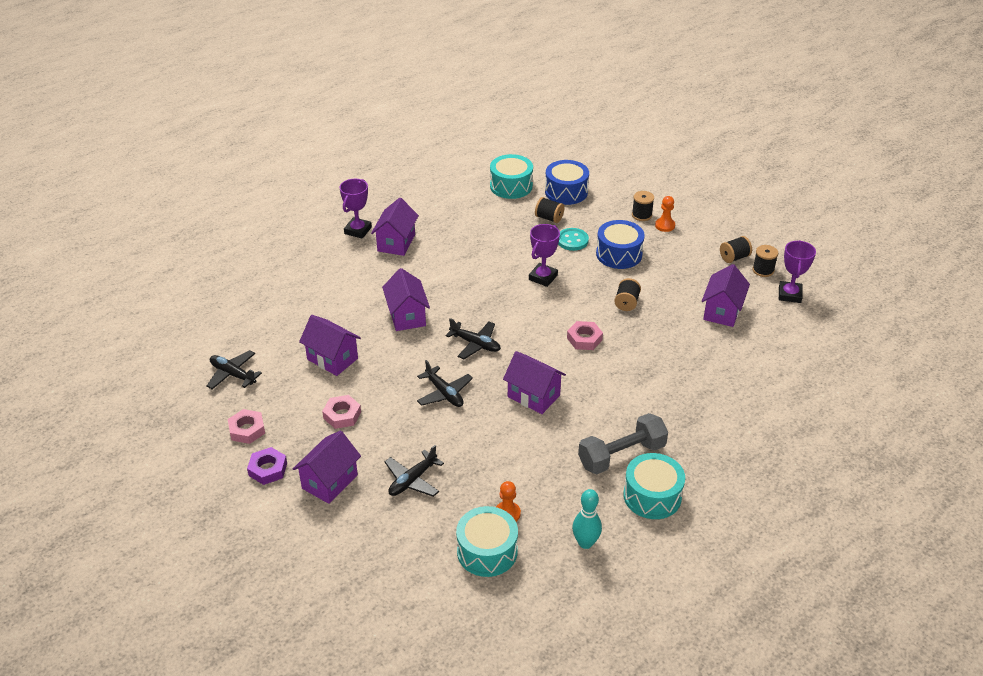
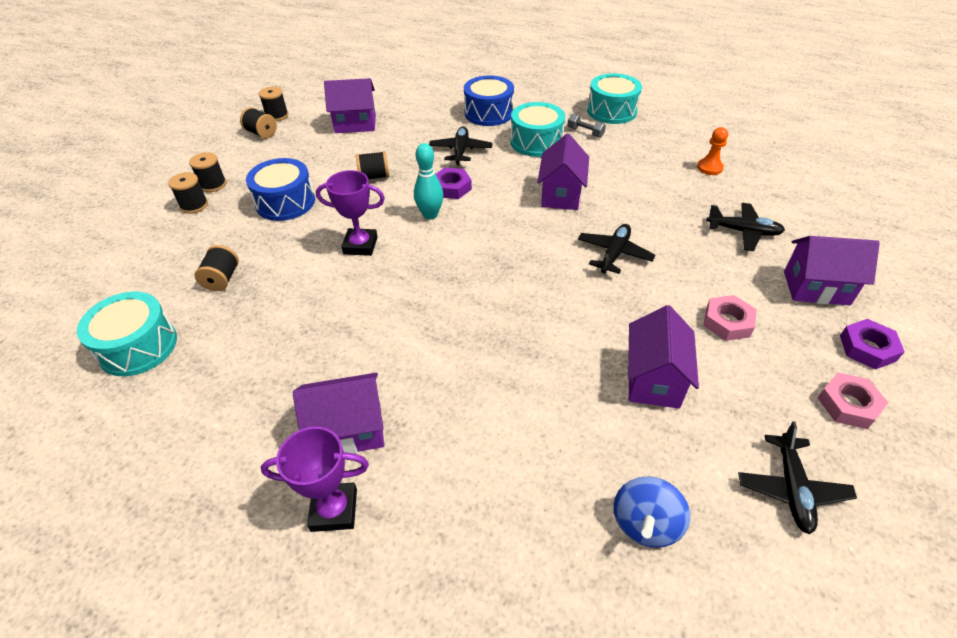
camera: 115 degrees left, 5 degrees up
purple house [382,268,430,331] -> none
black plane [445,318,501,359] -> black plane moved to [429,126,492,165]
turquoise drum [456,506,518,577] -> turquoise drum moved to [510,102,565,157]
blue drum [545,160,589,205] -> blue drum moved to [464,75,514,126]
turquoise button [558,228,589,251] -> none
pink nut [567,321,603,350] -> purple nut [436,168,472,199]
turquoise bowling pin [572,489,602,549] -> turquoise bowling pin moved to [414,143,444,220]
grey dumbbell [578,413,668,474] -> grey dumbbell [567,114,606,138], size x0.46
orange pawn [655,196,675,232] -> black spool [189,152,226,192]
purple trophy [779,240,816,303] -> none
none -> blue spinning top [614,476,690,548]

